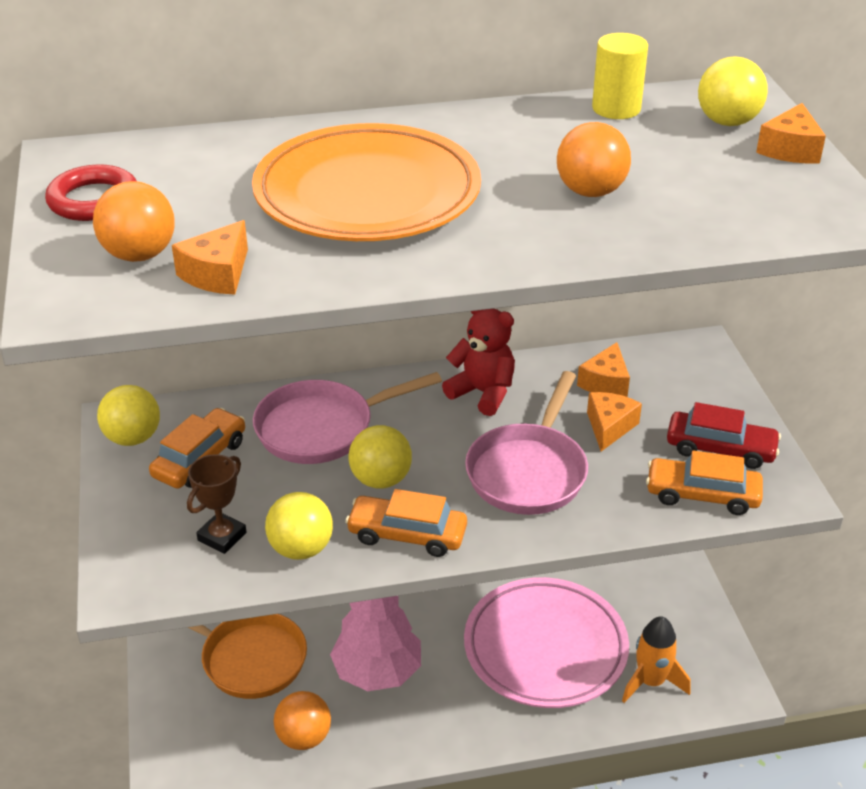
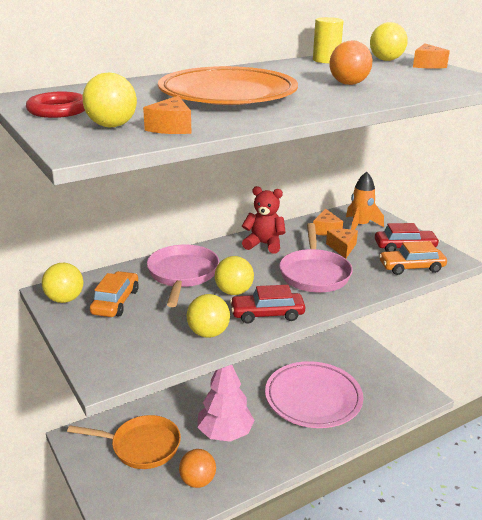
camera: 20 degrees left, 10 degrees down
orange ball [93,181,175,262] -> yellow ball [82,73,137,127]
brown trophy [187,454,247,554] -> none
pink pan [253,372,442,464] -> pink pan turned 135 degrees clockwise [147,244,219,307]
orange car [345,489,467,557] -> red car [230,285,305,324]
orange rocket [622,616,691,703] -> orange rocket moved to [346,172,384,230]

